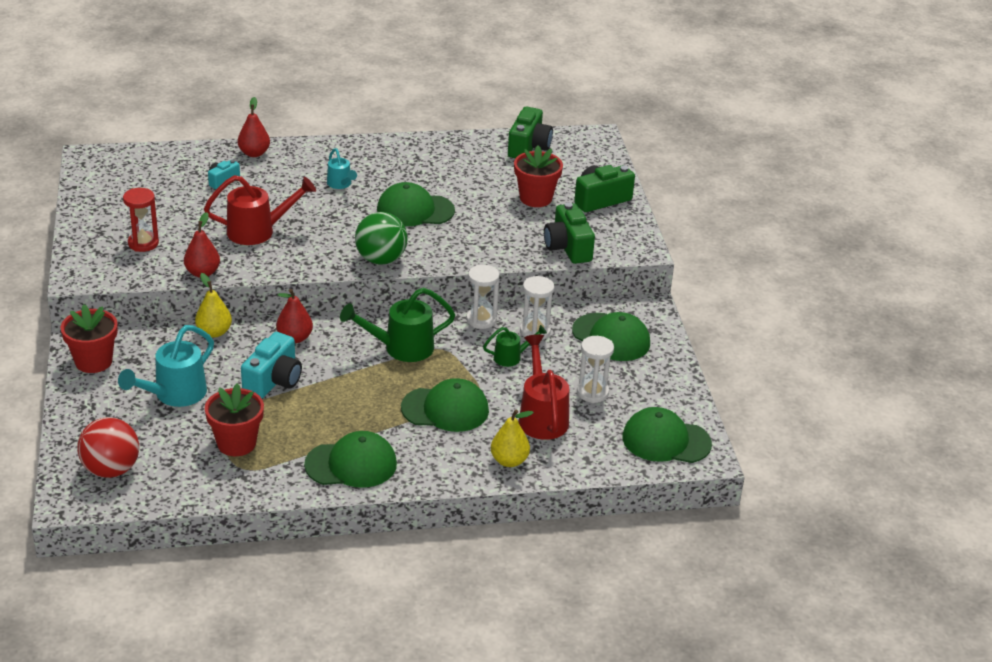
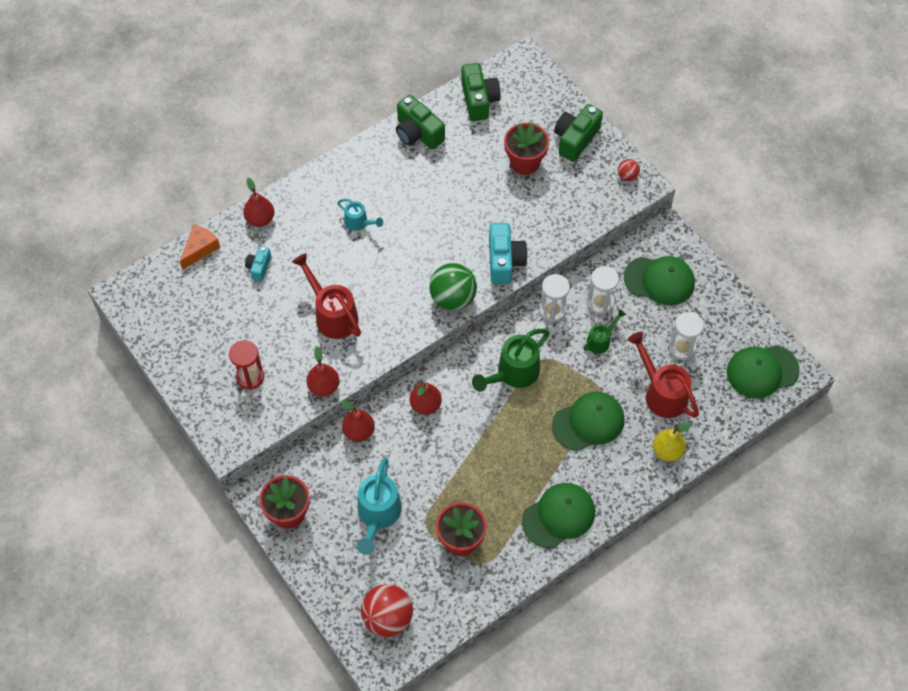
camera: 25 degrees left, 25 degrees up
yellow pear [195,273,232,338] -> red pear [340,400,375,442]
red watering can [204,175,316,245] -> red watering can turned 90 degrees counterclockwise [292,253,361,339]
turquoise camera [241,332,302,398] -> turquoise camera moved to [489,223,528,284]
green cap [377,182,455,226] -> none
green camera [544,202,595,264] -> green camera moved to [396,95,445,150]
none -> orange cheese [180,225,220,270]
none -> red ball [618,159,640,181]

